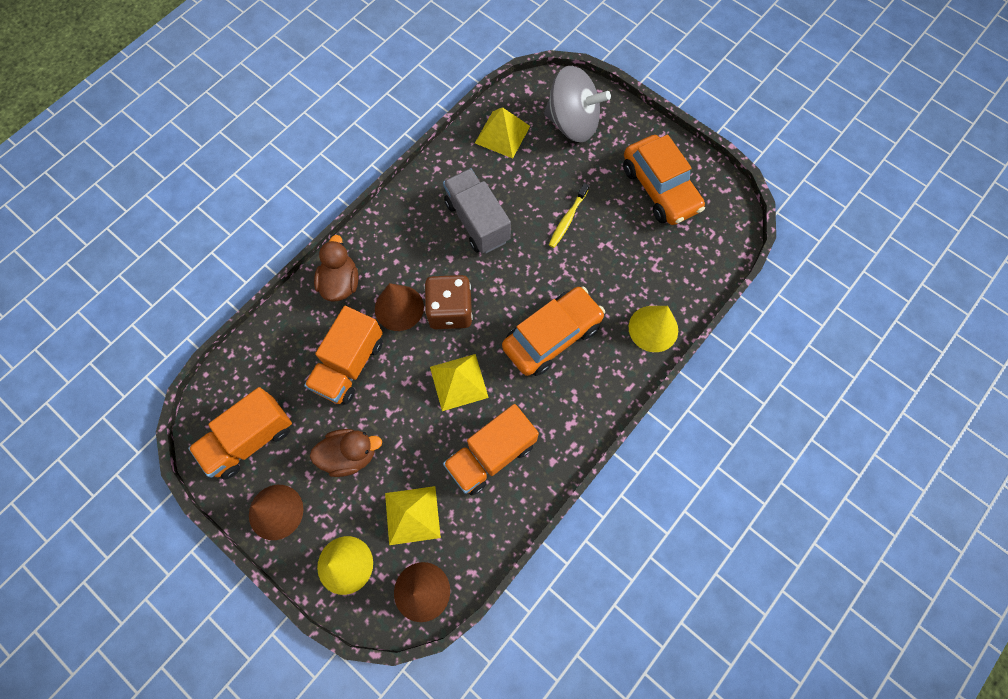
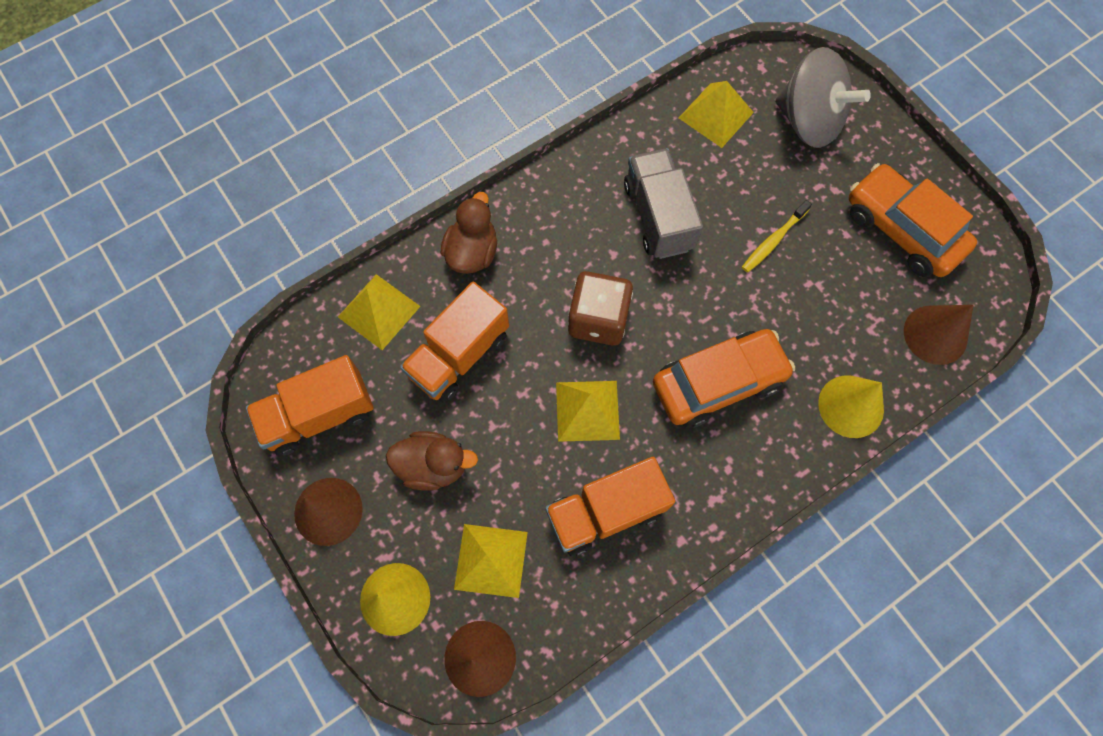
camera: 15 degrees right, 0 degrees up
brown cone [375,283,424,331] -> brown cone moved to [904,305,974,365]
orange car [623,134,705,225] -> orange car turned 150 degrees clockwise [849,163,977,277]
none -> yellow pyramid [338,274,421,350]

